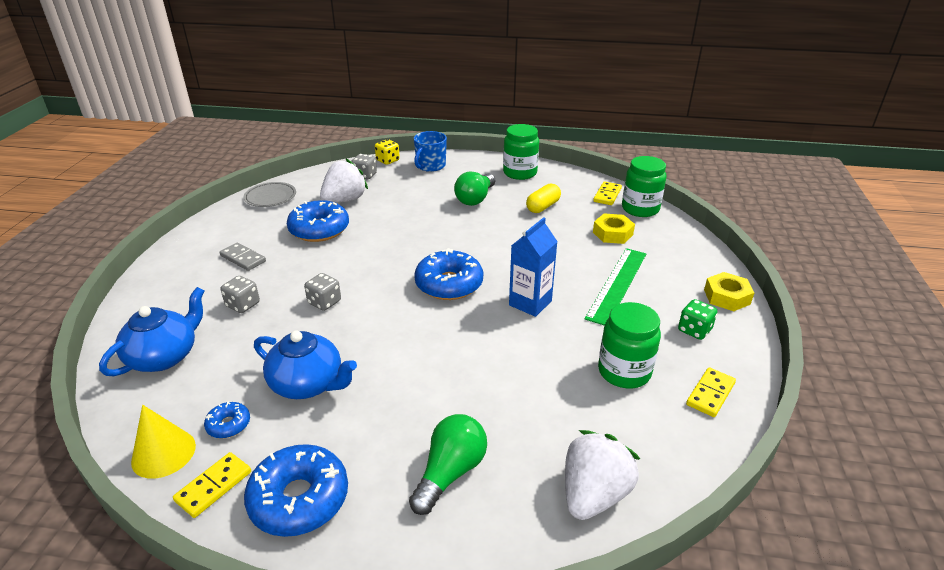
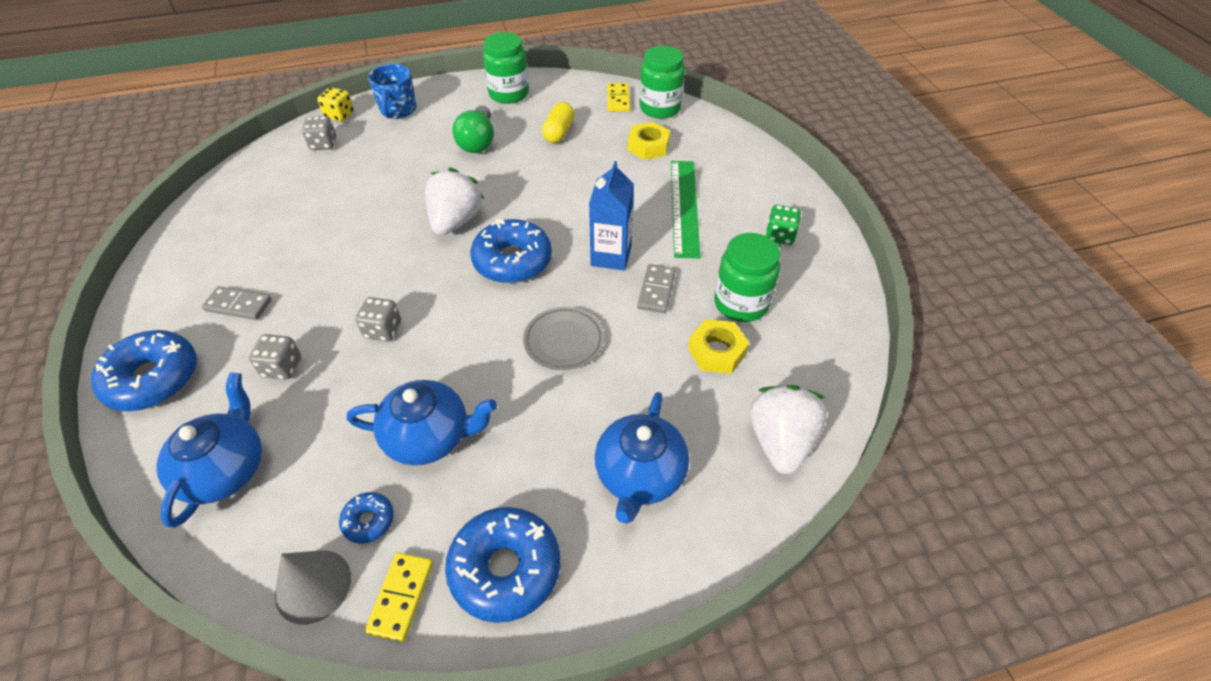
camera: 25 degrees left, 15 degrees up
yellow cone [131,405,196,479] -> grey cone [275,551,351,625]
grey plate [244,182,296,207] -> grey plate moved to [523,307,604,370]
blue donut [287,200,349,242] -> blue donut moved to [91,330,197,411]
white strawberry [320,159,368,203] -> white strawberry moved to [425,168,484,235]
green light bulb [409,414,487,515] -> blue teapot [595,392,689,523]
yellow domino [686,367,736,417] -> none
yellow nut [704,272,754,311] -> yellow nut moved to [688,319,749,374]
none -> grey domino [637,264,676,313]

